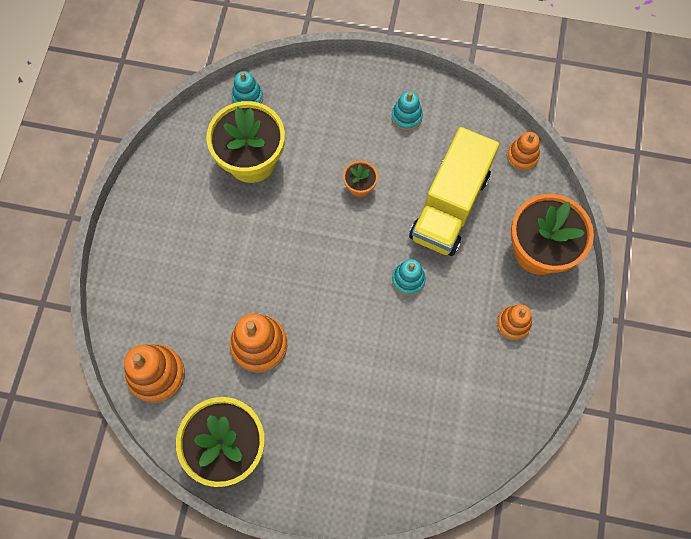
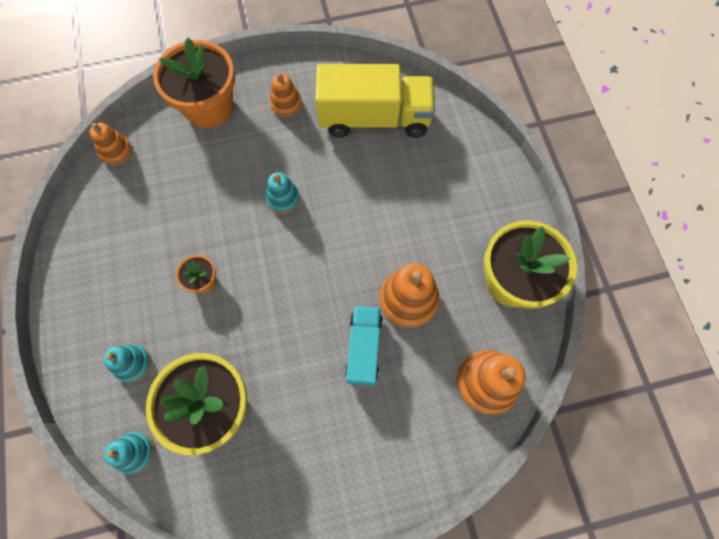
camera: 115 degrees left, 0 degrees up
turquoise stacking toy [391,91,423,131] -> turquoise stacking toy moved to [103,344,151,383]
yellow truck [409,127,499,256] -> yellow truck moved to [315,64,435,138]
none -> turquoise truck [345,306,383,386]

